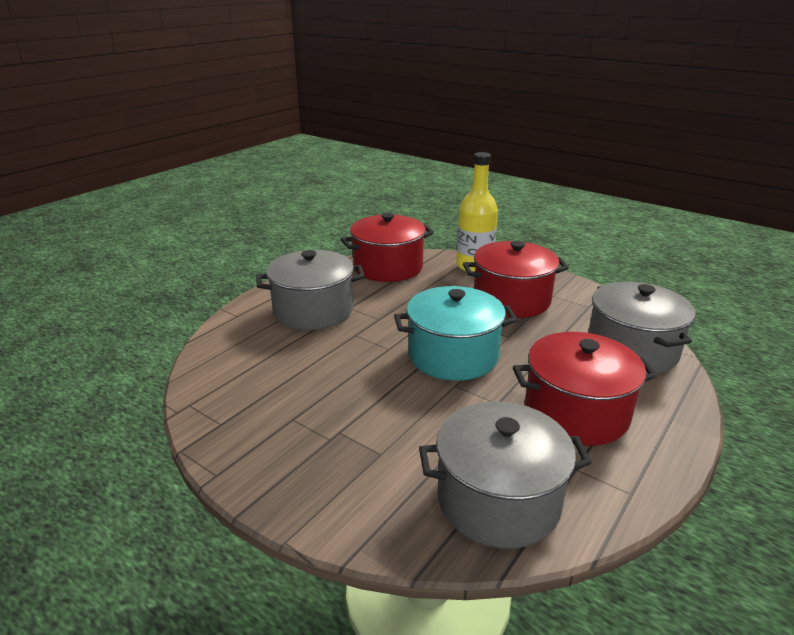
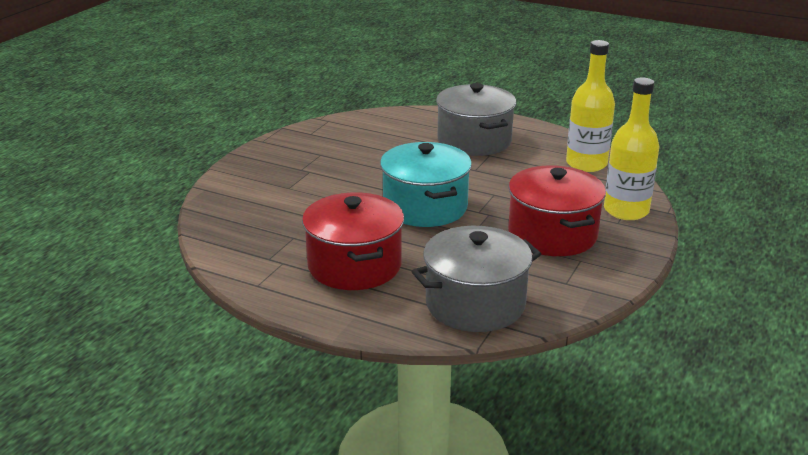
camera: 80 degrees right, 0 degrees up
red pot [341,213,434,282] -> yellow bottle [566,40,615,172]
grey pot [419,401,592,548] -> none

